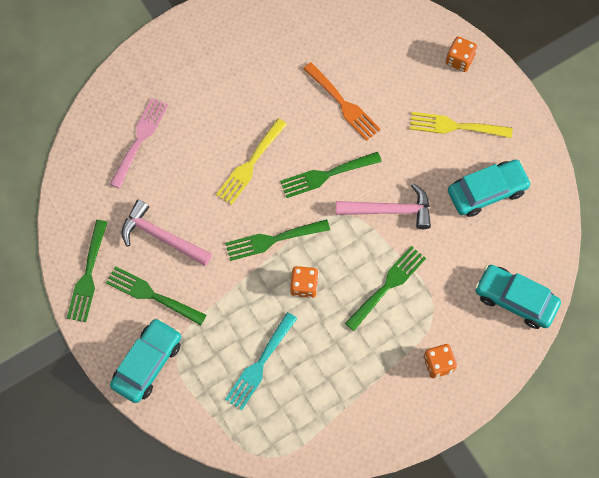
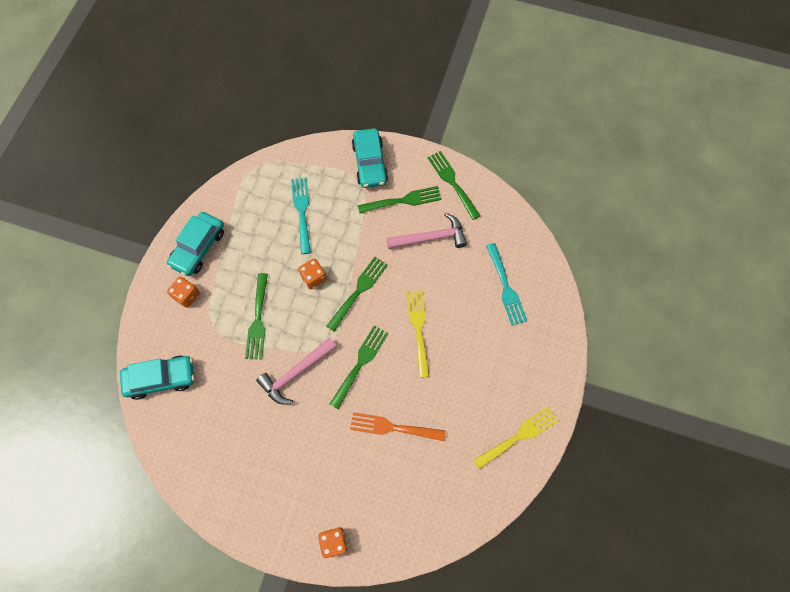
camera: 140 degrees right, 0 degrees up
pink fork [110,98,168,189] -> turquoise fork [486,243,527,326]
yellow fork [410,112,512,138] -> yellow fork moved to [473,406,558,469]
turquoise car [448,159,532,217] -> turquoise car moved to [167,212,224,276]

